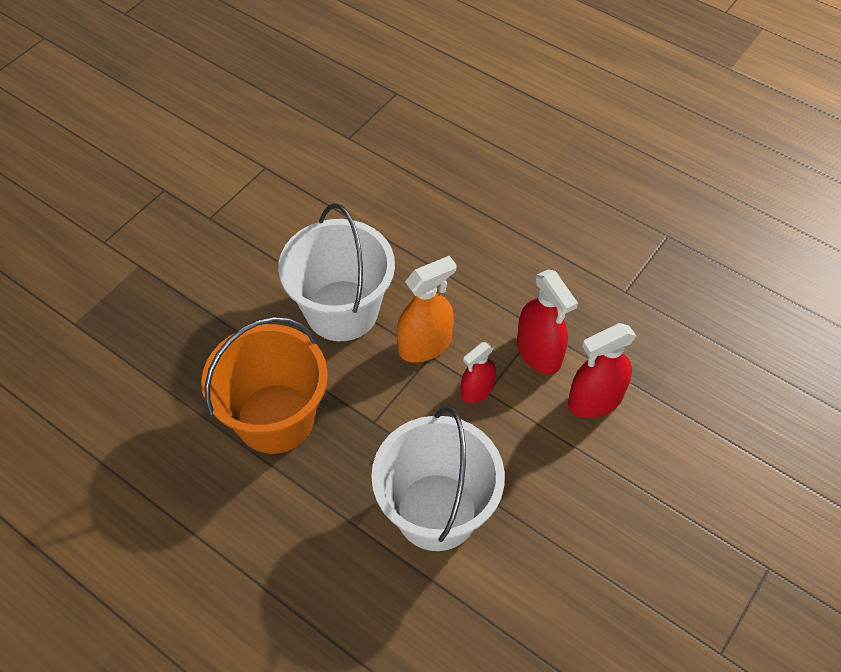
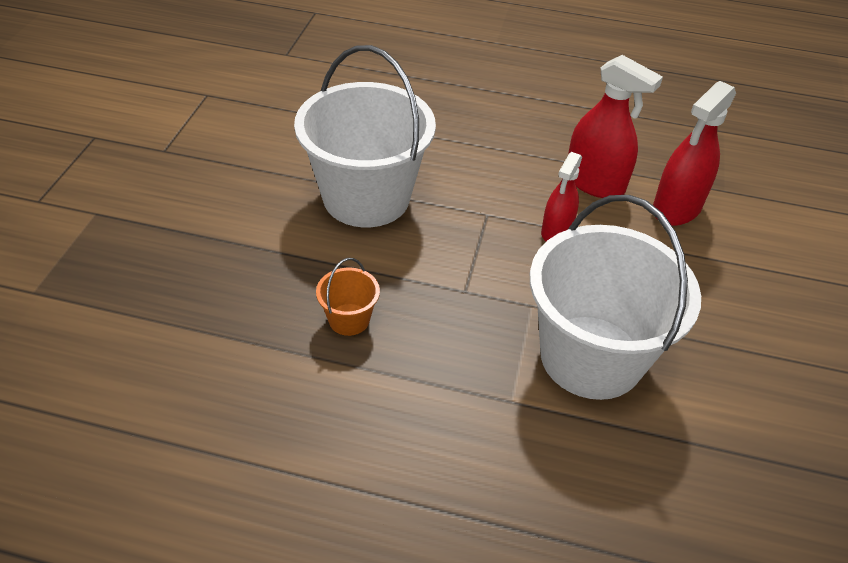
camera: 25 degrees left, 10 degrees down
orange bucket [201,317,328,454] -> orange bucket [316,258,380,336], size x0.41
orange spray bottle [397,256,456,363] -> none

